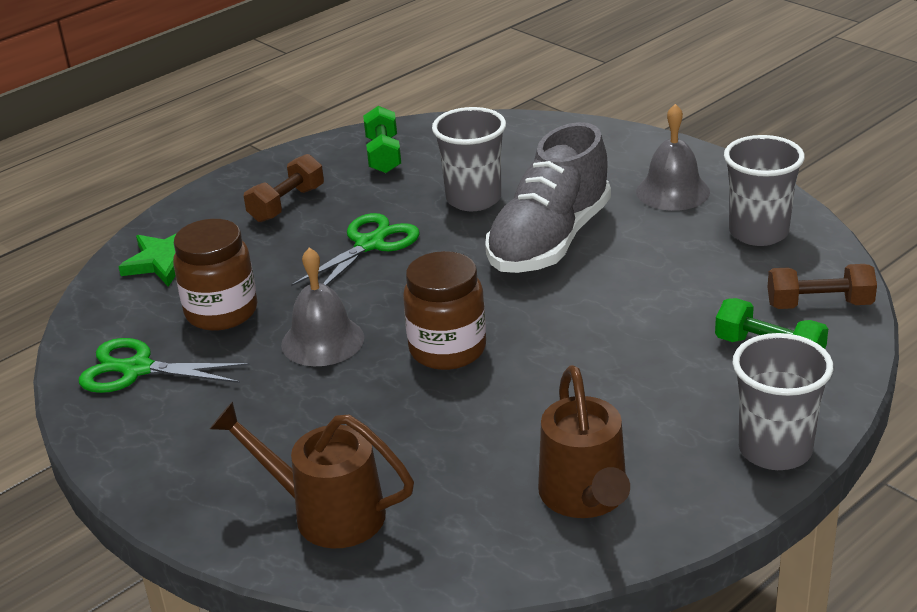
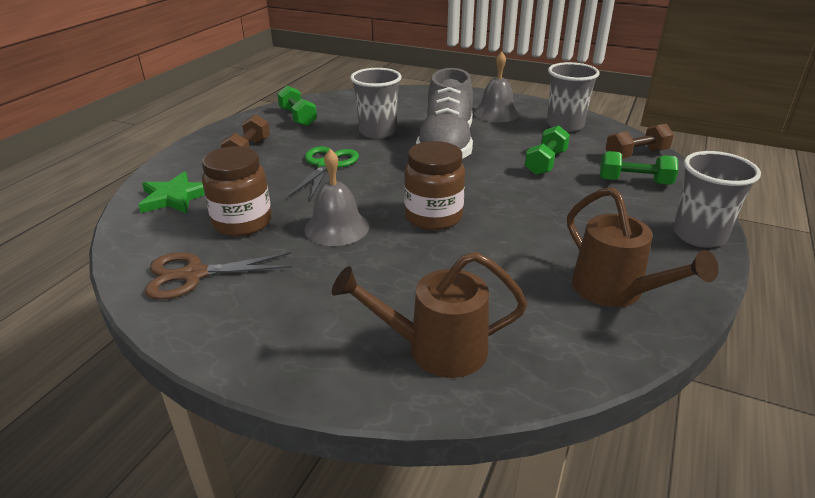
camera: 25 degrees left, 0 degrees up
green scissors [79,338,250,393] -> brown scissors [145,252,292,300]
none -> green dumbbell [525,125,570,175]

